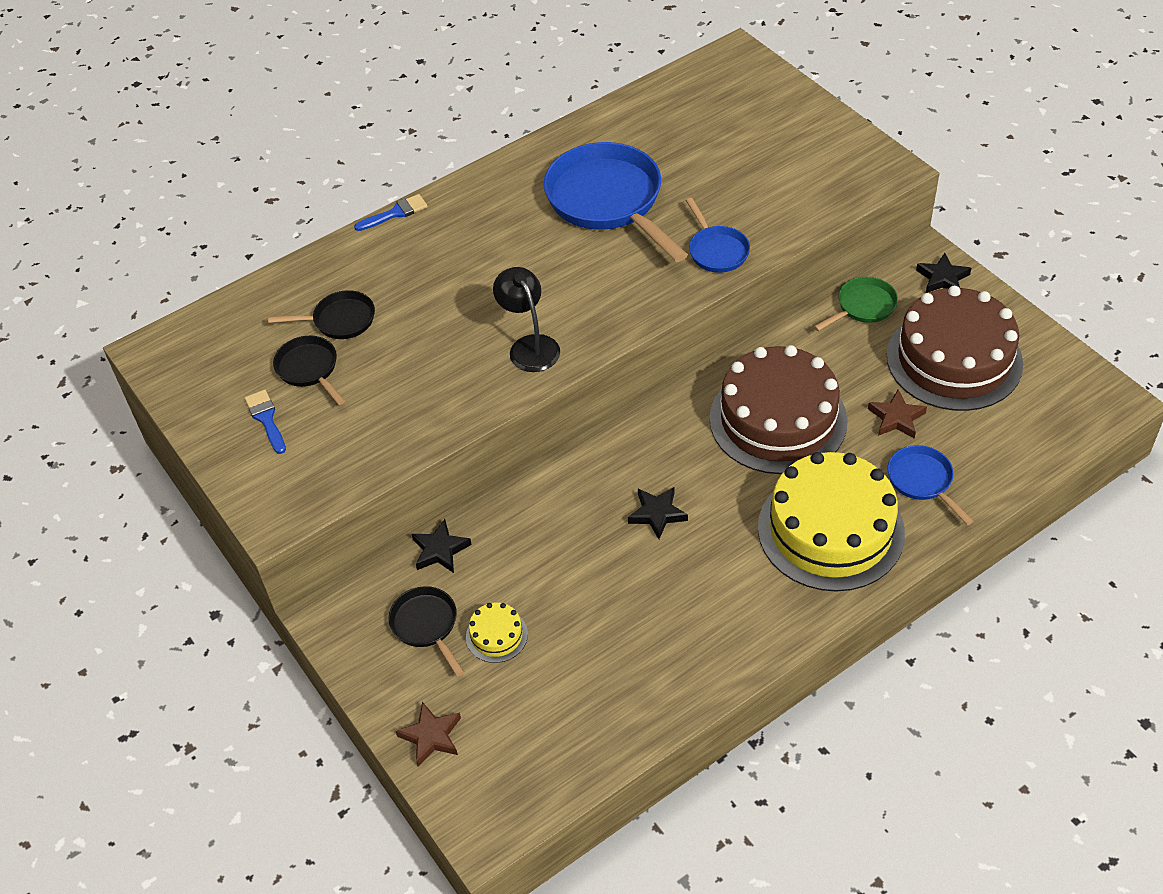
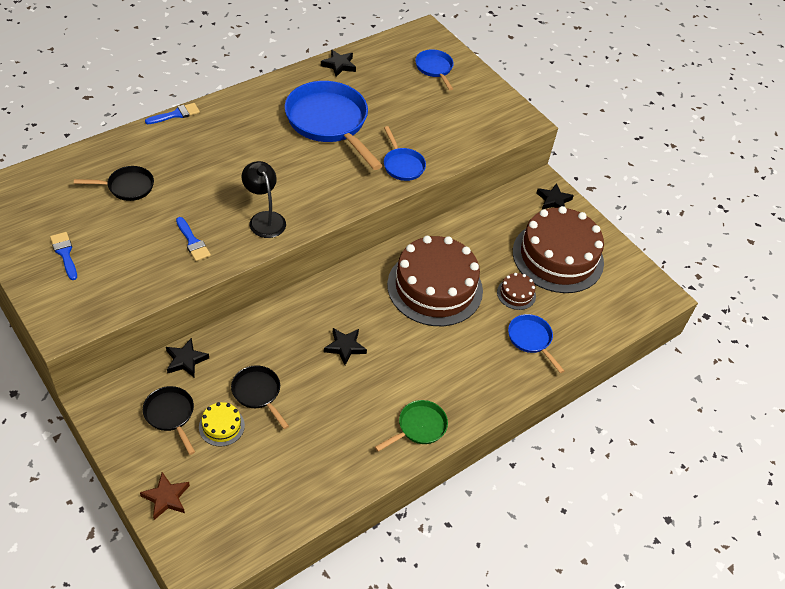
camera: 10 degrees left, 0 degrees up
black pan [273,336,345,405] -> black pan moved to [231,365,289,429]
yellow cake [758,452,905,592] -> none
green pan [814,277,898,331] -> green pan moved to [375,400,448,452]
brown star [868,389,927,439] -> brown cake [497,273,536,310]
none -> blue brush [176,217,211,261]
none -> black star [321,49,356,77]
none -> blue pan [415,49,454,90]

